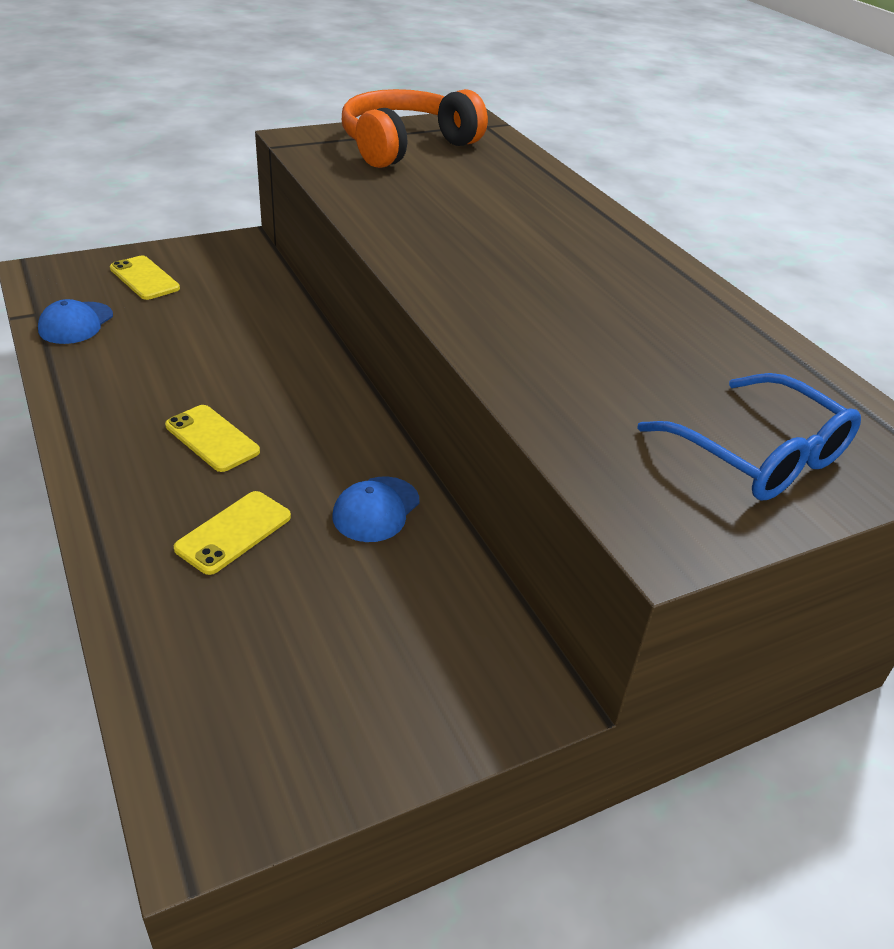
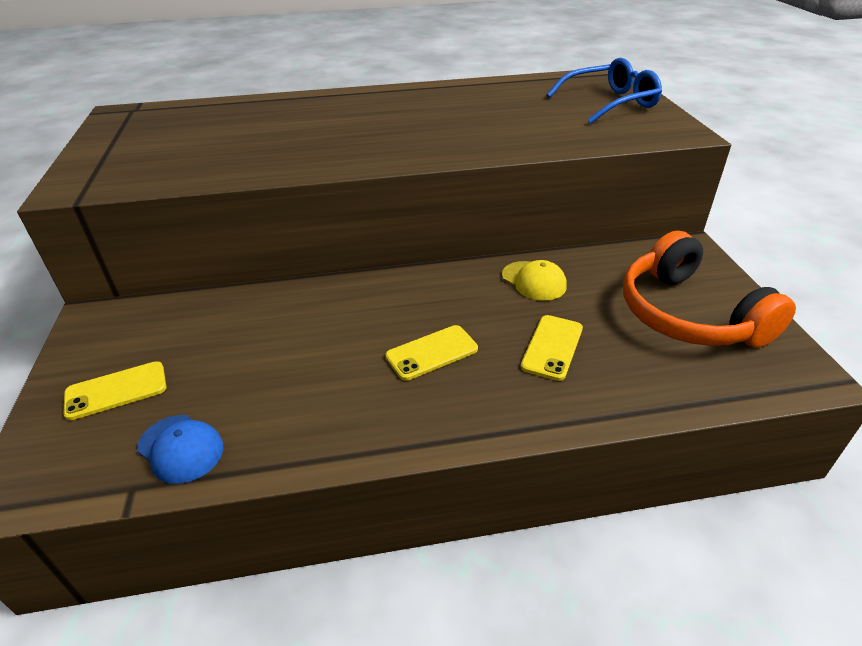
camera: 70 degrees left, 0 degrees up
yellow phone [174,491,291,575] -> yellow phone turned 60 degrees clockwise [521,315,583,381]
blue cap [333,476,420,542] -> yellow cap [502,260,567,301]
orange headphones [342,89,488,168] -> orange headphones moved to [623,231,796,348]

